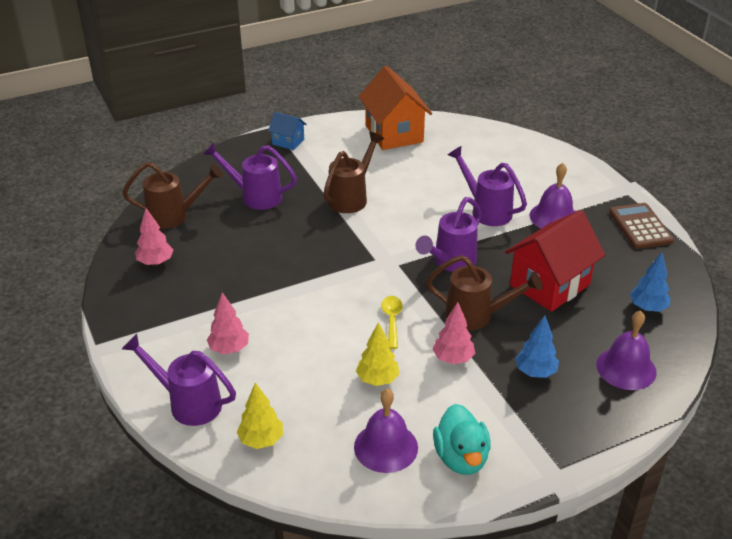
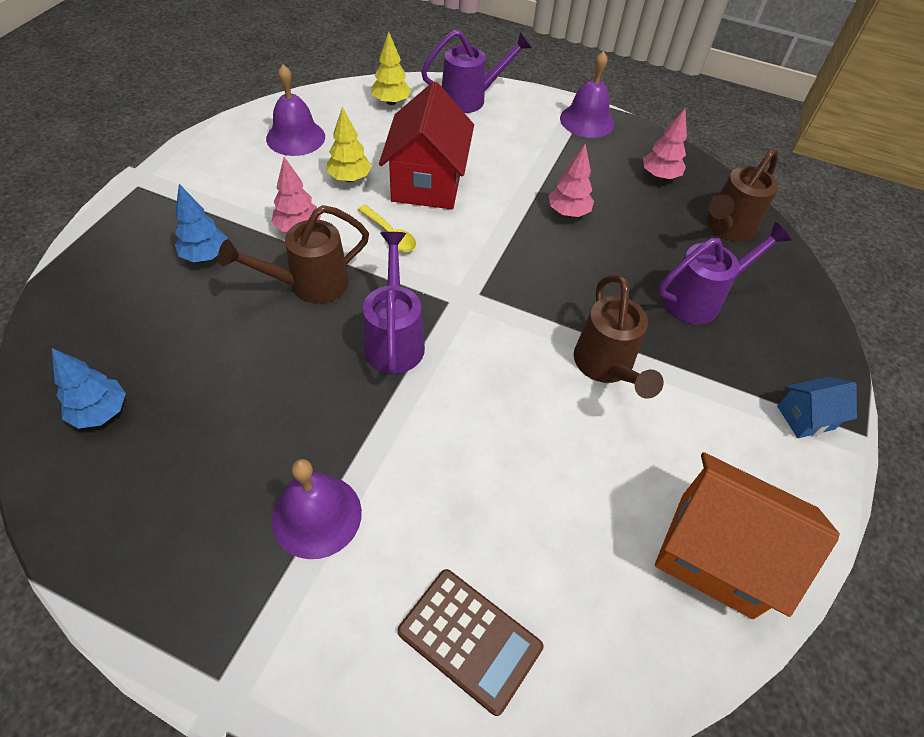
camera: 135 degrees right, 15 degrees up
pink tree [207,292,249,354] -> pink tree moved to [549,144,594,217]
turquoise duck [433,404,491,475] -> none
purple watering can [448,146,527,226] -> none
red house [505,210,605,312] -> red house moved to [379,81,474,209]
purple bell [596,311,657,390] -> purple bell moved to [560,51,614,138]
brown calculator [609,203,674,249] -> brown calculator moved to [398,569,543,716]

